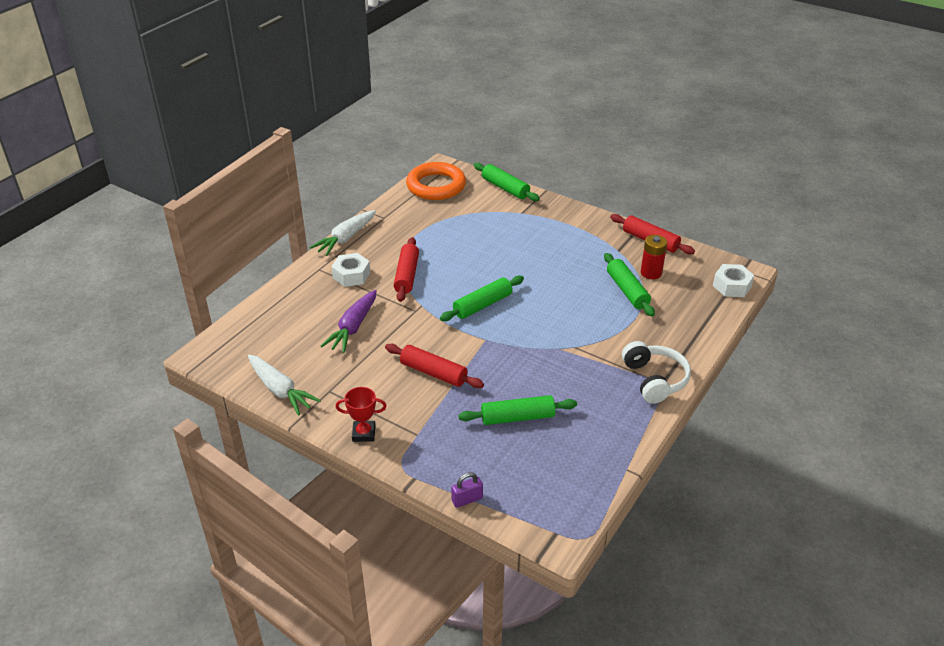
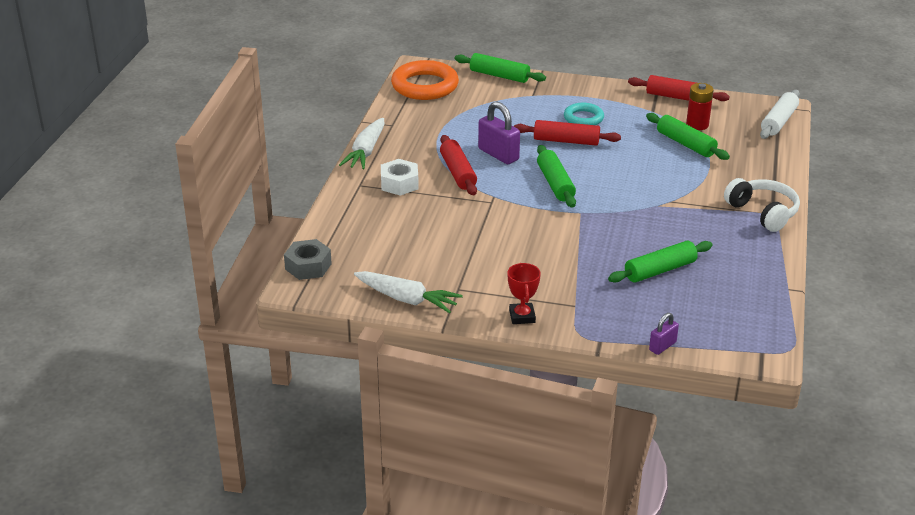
camera: 20 degrees left, 5 degrees down
purple carrot [321,290,377,353] -> none
red trophy [336,387,387,442] -> red trophy turned 75 degrees counterclockwise [507,263,541,324]
red rolling pin [385,344,484,388] -> red rolling pin moved to [514,120,621,146]
green rolling pin [440,276,524,321] -> green rolling pin turned 45 degrees counterclockwise [537,145,576,208]
white nut [713,264,754,297] -> white rolling pin [760,90,800,139]
none -> grey nut [284,239,332,280]
none -> purple padlock [478,101,520,164]
none -> turquoise ring [564,103,604,125]

